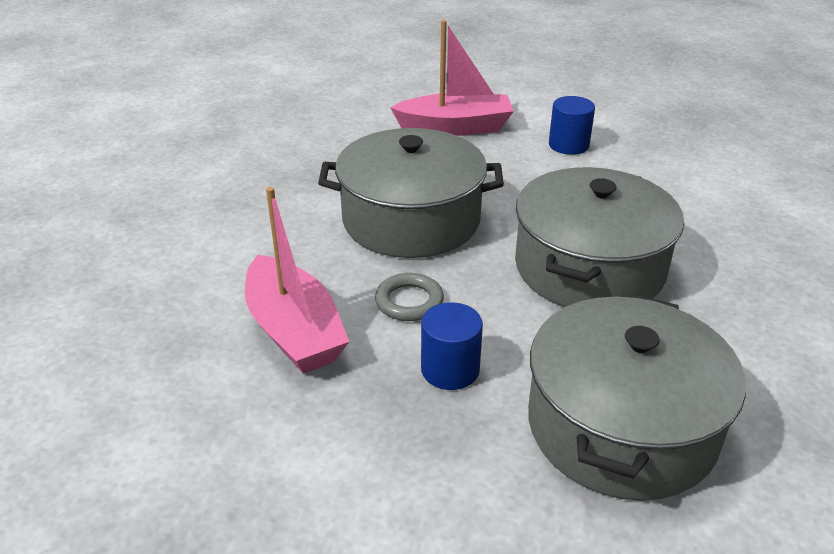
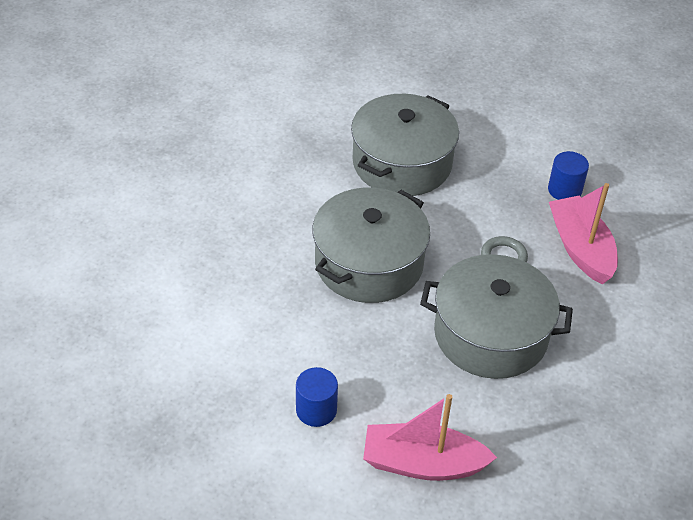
camera: 170 degrees left, 10 degrees up
blue cylinder [421,302,483,390] -> blue cylinder moved to [548,151,589,200]

